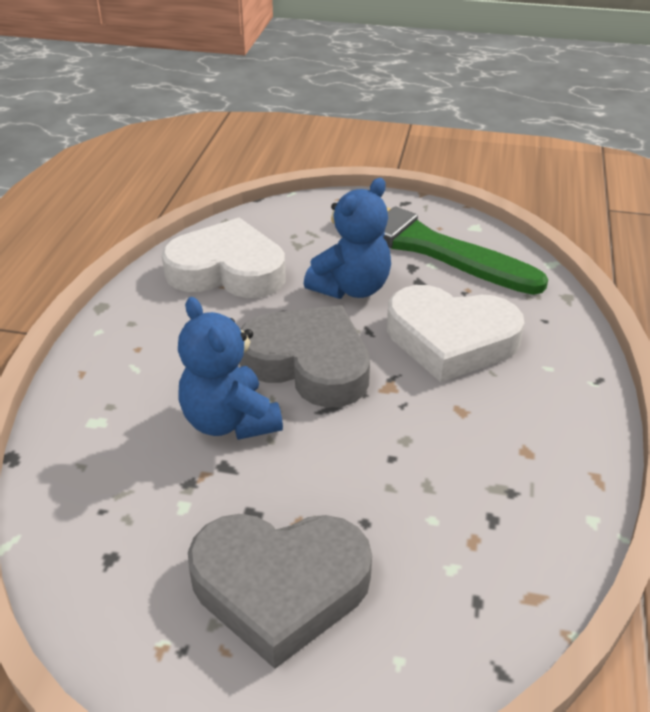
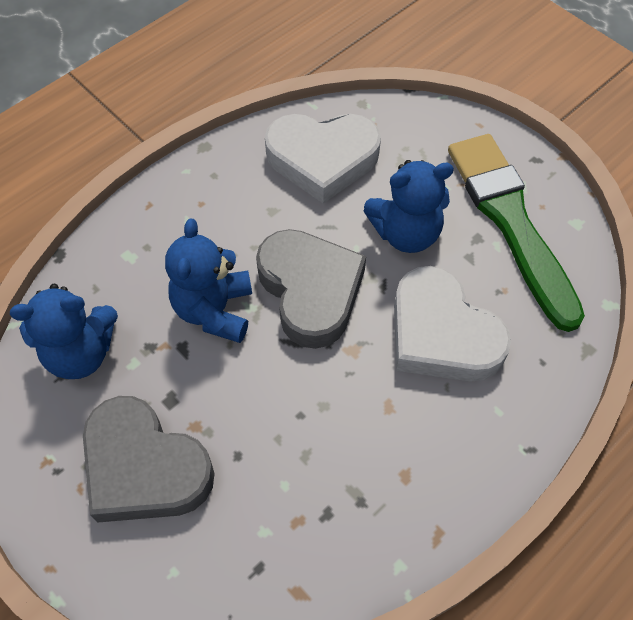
camera: 35 degrees right, 20 degrees up
white heart [162,218,285,298] -> white heart turned 135 degrees clockwise [265,114,381,204]
none -> blue teddy bear [10,284,118,379]

